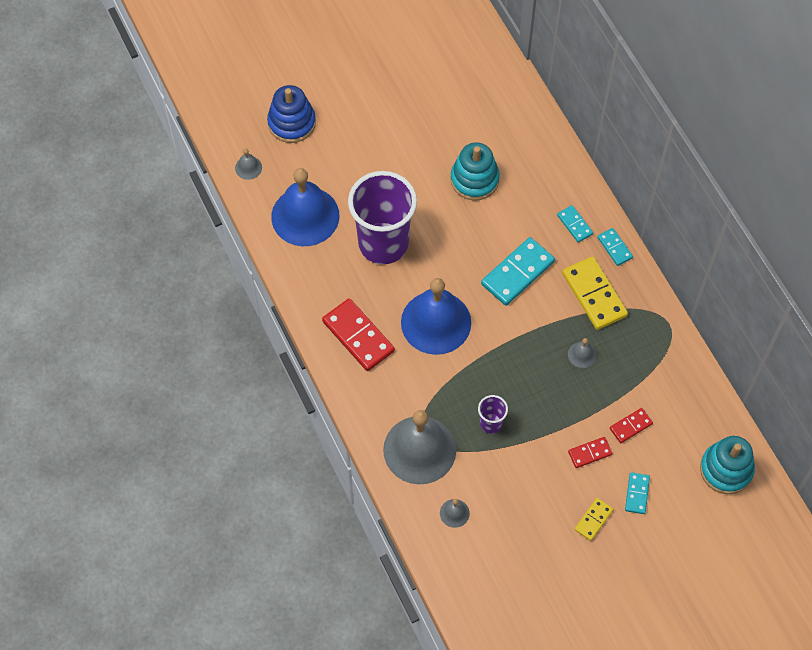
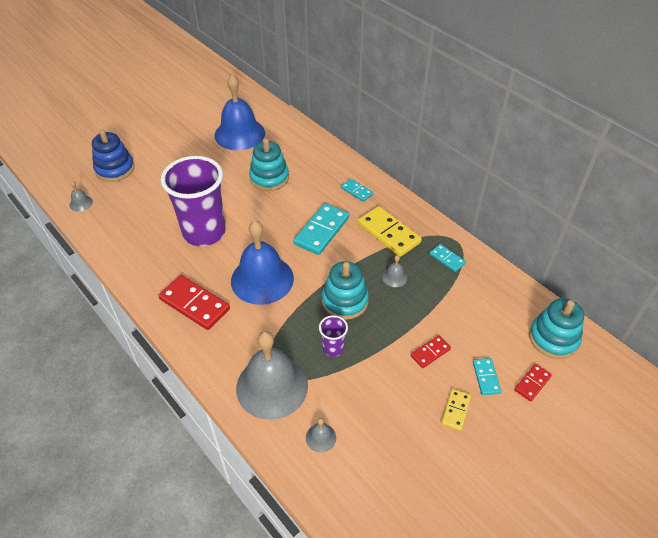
camera: 15 degrees left, 15 degrees down
blue bell [271,168,339,246] -> blue bell moved to [215,75,265,150]
turquoise domino [597,228,633,266] -> turquoise domino moved to [430,244,466,272]
red domino [610,408,653,443] -> red domino moved to [514,364,552,402]
none -> turquoise stacking toy [322,261,369,320]

